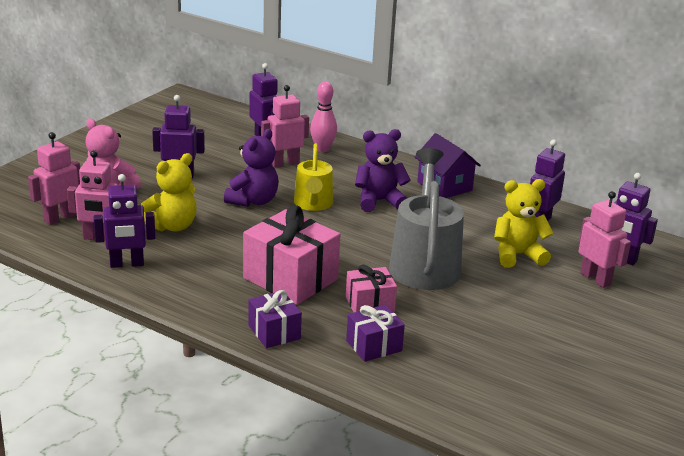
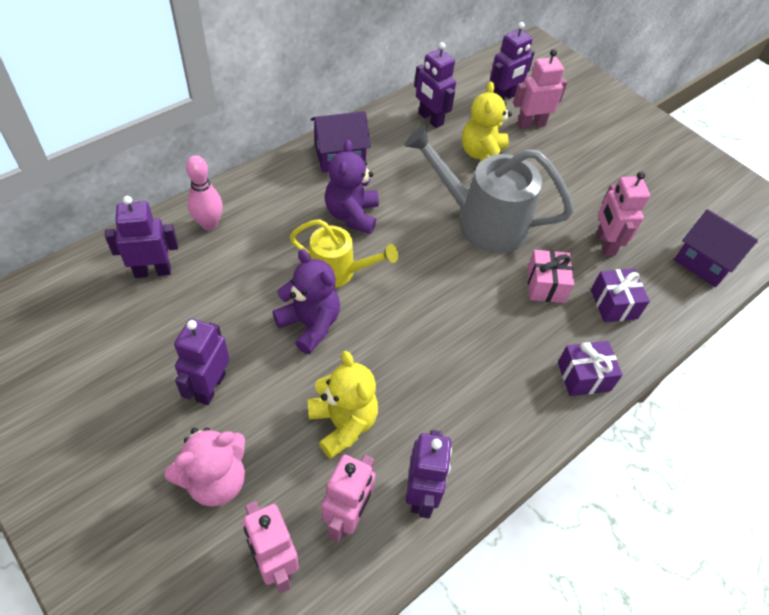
camera: 75 degrees left, 25 degrees up
pink gift [243,205,340,305] -> none
pink robot [261,85,309,168] -> pink robot moved to [596,171,650,256]
none -> purple house [674,209,758,287]

